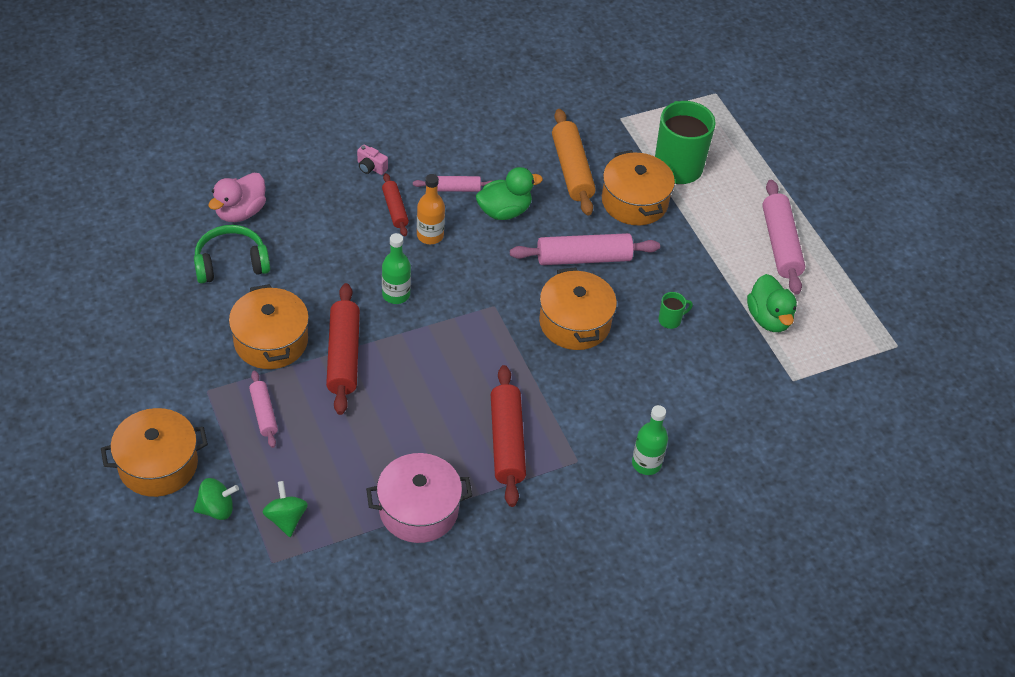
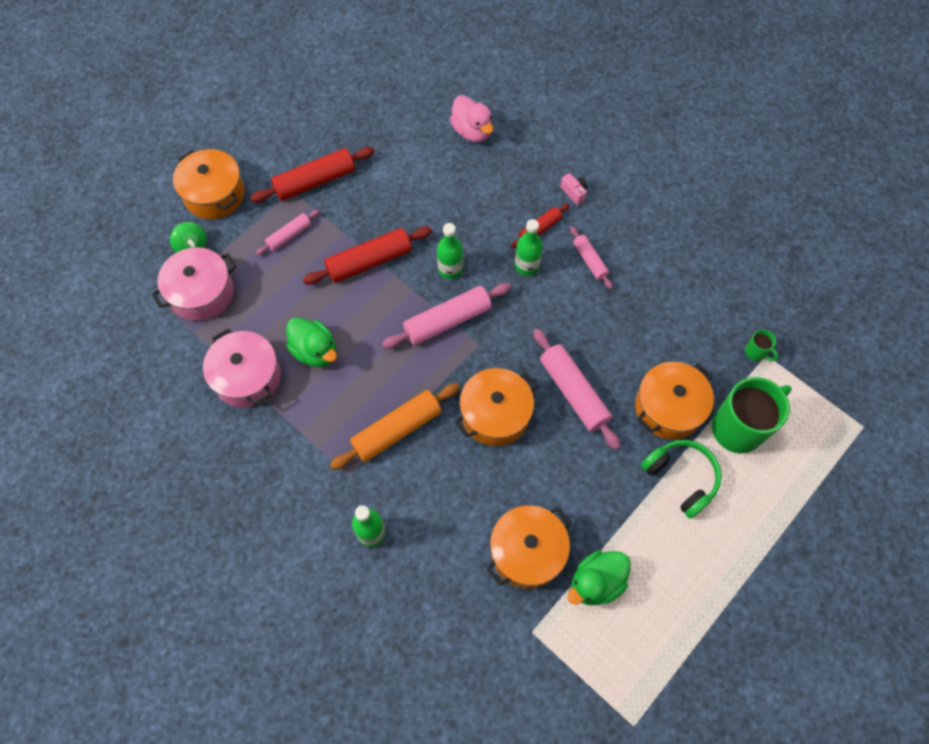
camera: 70 degrees right, 15 degrees up
green headphones [194,225,270,284] -> green headphones moved to [641,440,722,519]
pink duck [208,172,266,222] -> pink duck turned 135 degrees counterclockwise [450,95,493,142]
orange pot [229,284,309,369] -> orange pot moved to [487,505,572,589]
green spinning top [262,481,308,537] -> pink pot [152,247,237,321]
pink camera [357,144,388,175] -> pink camera turned 135 degrees clockwise [560,173,588,205]
orange bottle [417,174,445,244] -> green bottle [515,219,543,276]
green duck [476,167,543,220] -> green duck moved to [286,317,337,367]
red rolling pin [491,365,526,507] -> red rolling pin moved to [250,147,375,203]
orange rolling pin [552,109,596,216] -> orange rolling pin moved to [330,383,460,470]
green mug [658,292,693,329] -> green mug moved to [745,329,778,361]
pink rolling pin [762,180,805,295] -> pink rolling pin moved to [382,283,511,349]

